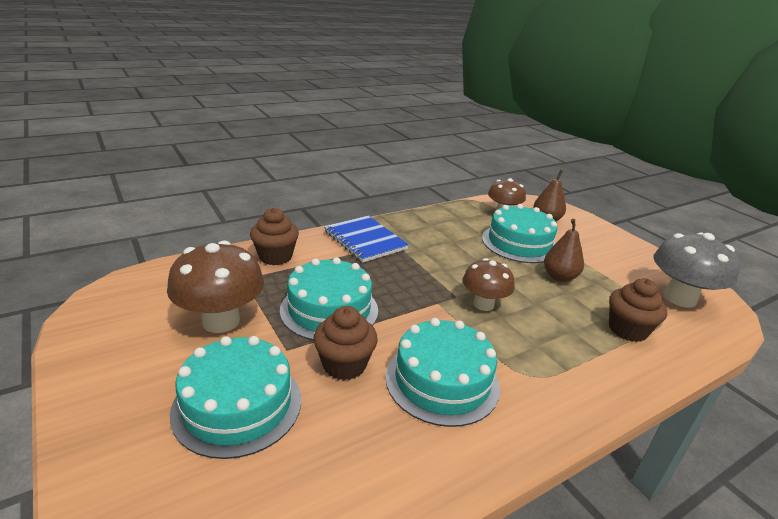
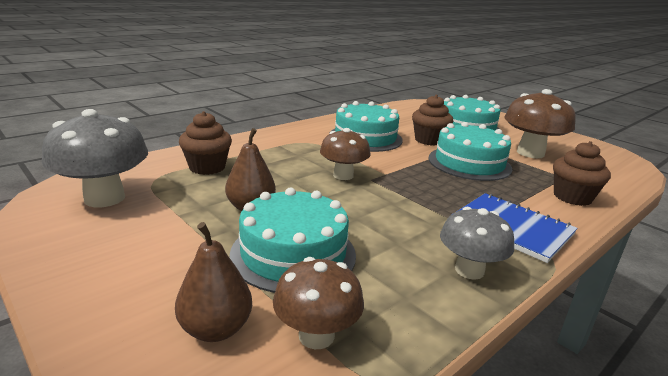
camera: 170 degrees right, 5 degrees down
none -> grey mushroom [440,207,514,280]

